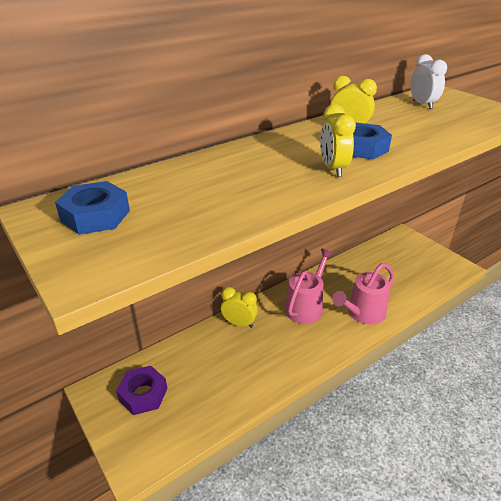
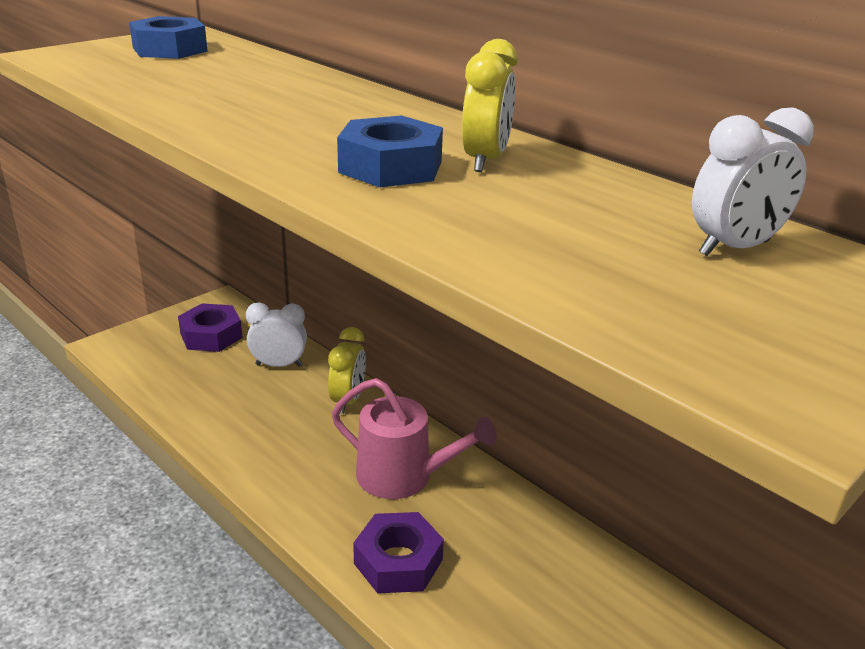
camera: 80 degrees right, 5 degrees down
yellow clock [320,104,356,177] -> none
pink watering can [332,263,394,325] -> purple nut [353,512,444,593]
none -> white clock [246,302,307,367]

